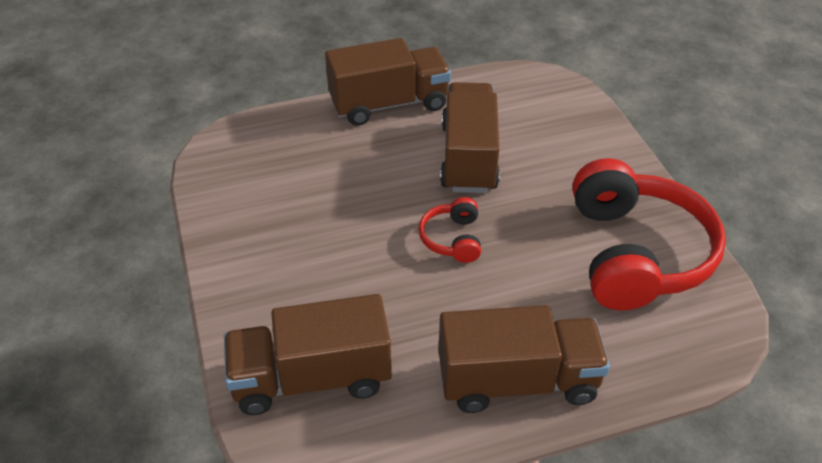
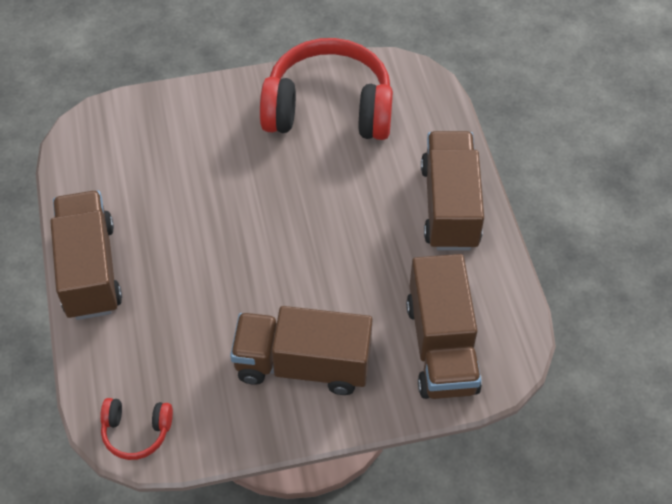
camera: 85 degrees left, 10 degrees up
red headphones [419,197,481,263] -> red headphones moved to [100,398,173,460]
brown truck [440,82,500,193] -> brown truck moved to [230,306,373,395]

